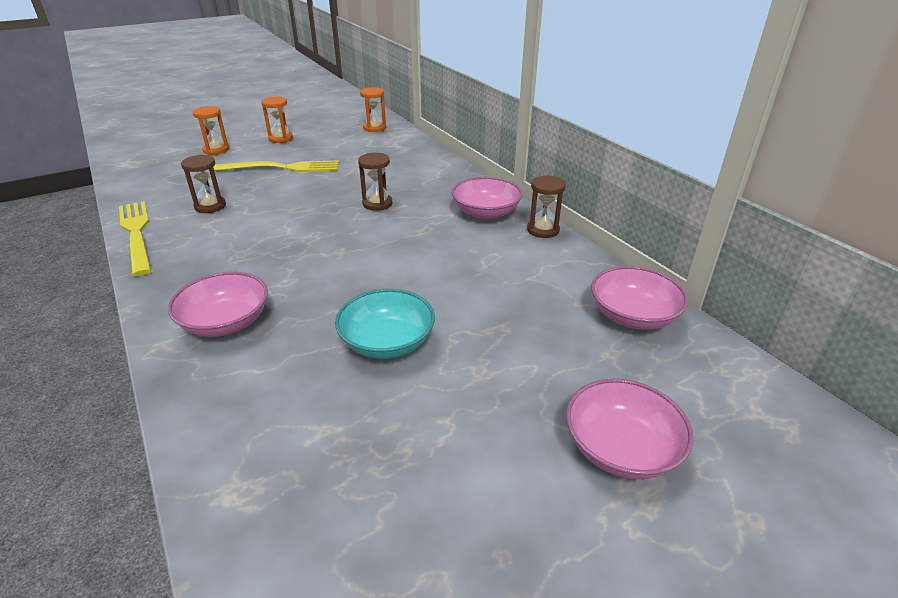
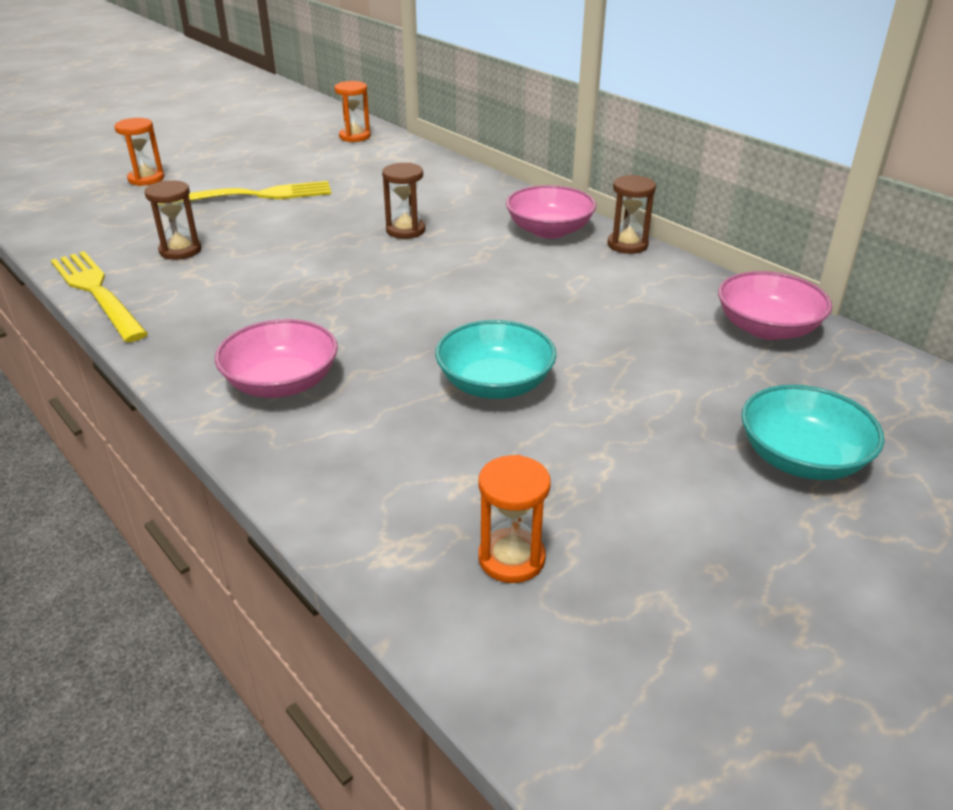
camera: 10 degrees left, 0 degrees up
orange hourglass [261,96,293,143] -> orange hourglass moved to [478,455,551,583]
pink bowl [566,379,693,479] -> turquoise bowl [741,385,884,480]

